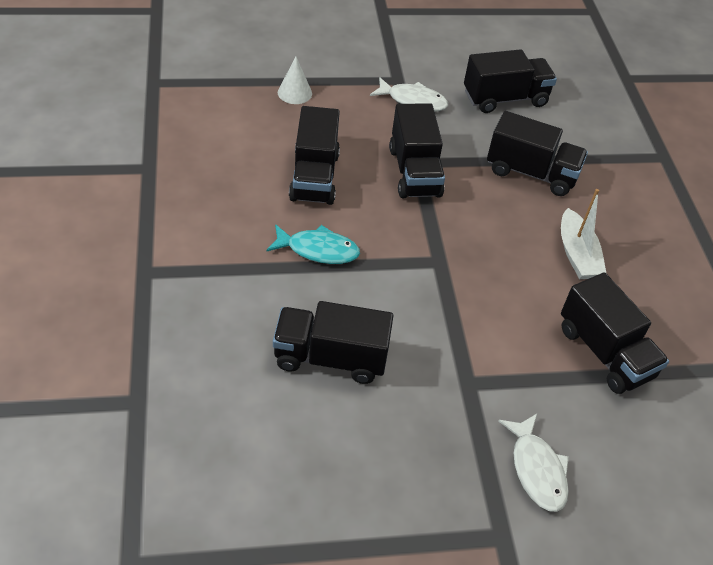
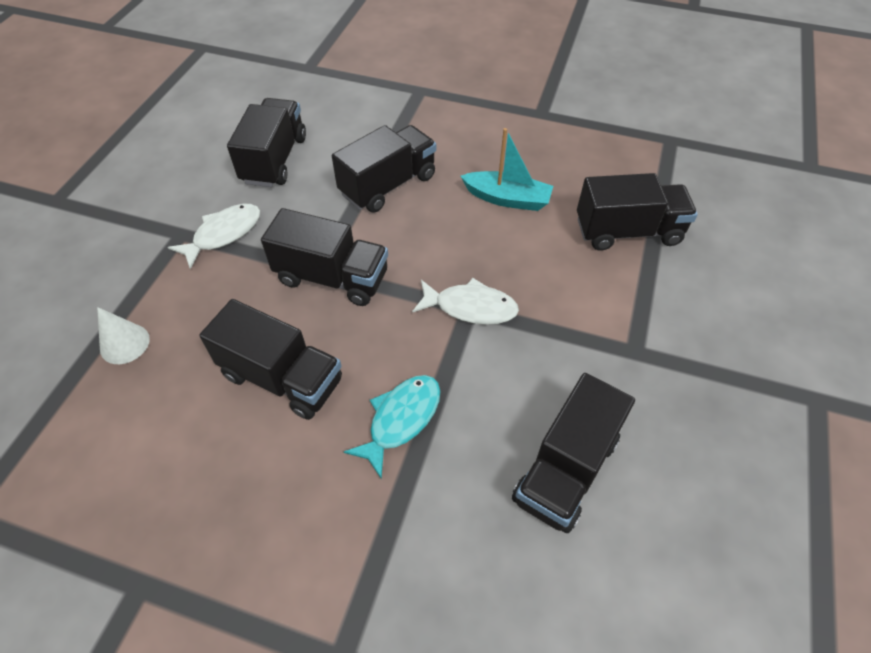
camera: 60 degrees left, 5 degrees up
white fish [499,414,569,512] -> white fish moved to [412,278,519,325]
white boat [561,189,607,279] -> turquoise boat [461,128,553,211]

